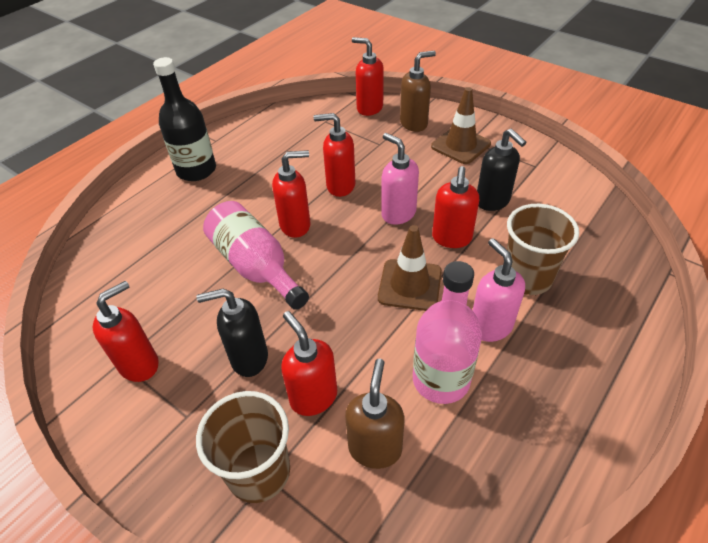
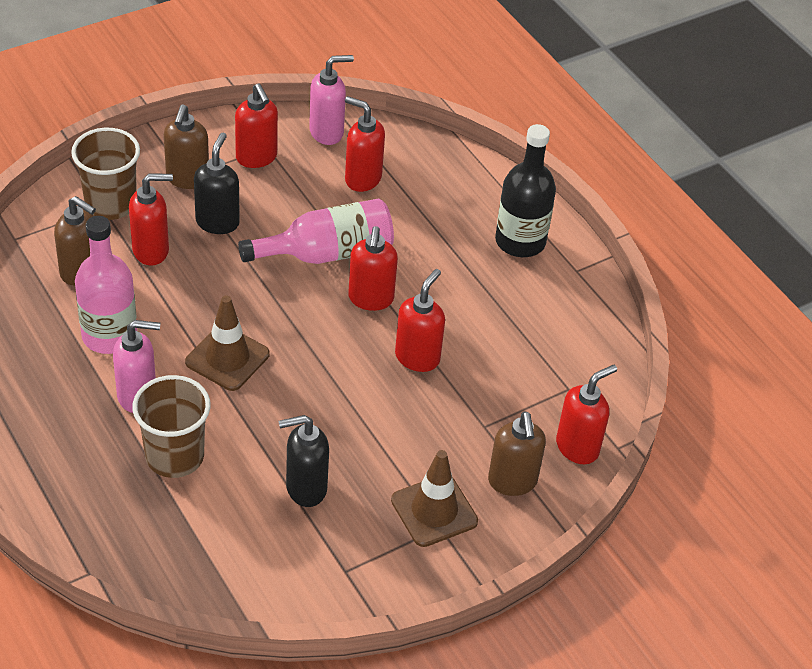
camera: 105 degrees right, 0 degrees up
pink soap dispenser [381,133,419,225] -> pink soap dispenser moved to [309,55,354,145]
red soap dispenser [432,166,479,248] -> red soap dispenser moved to [345,96,385,192]
none -> brown soap dispenser [164,104,209,189]

